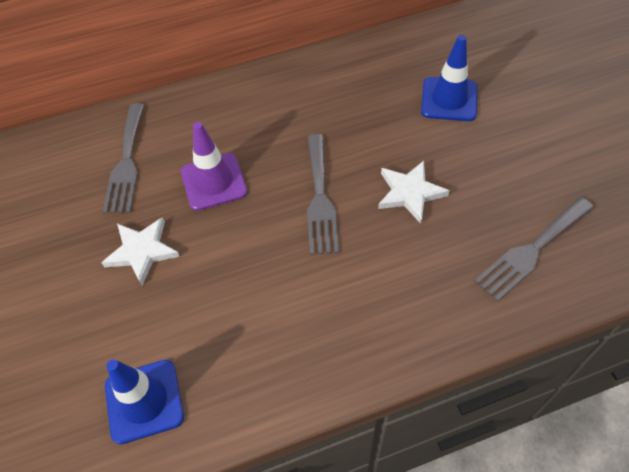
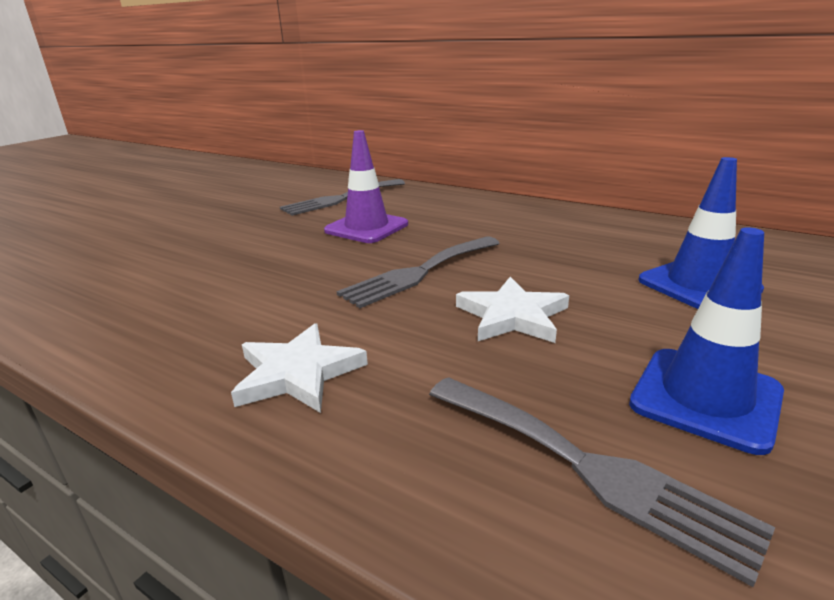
camera: 50 degrees right, 30 degrees down
white star [101,217,180,285] -> white star moved to [231,323,368,413]
blue traffic cone [105,359,184,444] -> blue traffic cone moved to [629,227,784,455]
grey fork [475,197,594,302] -> grey fork turned 150 degrees counterclockwise [429,377,775,587]

